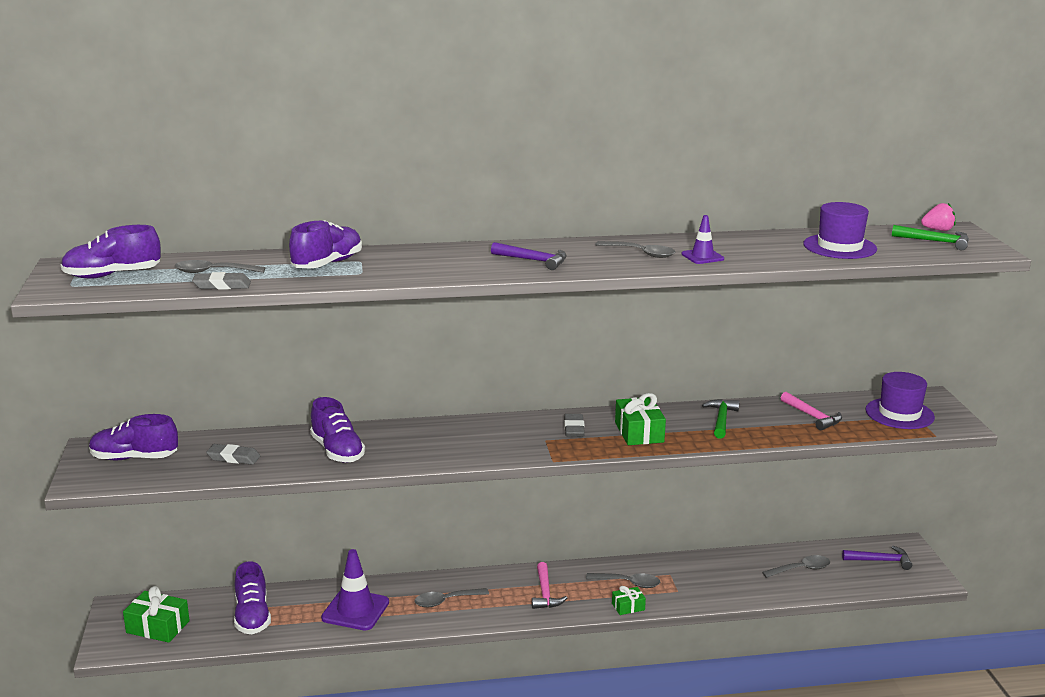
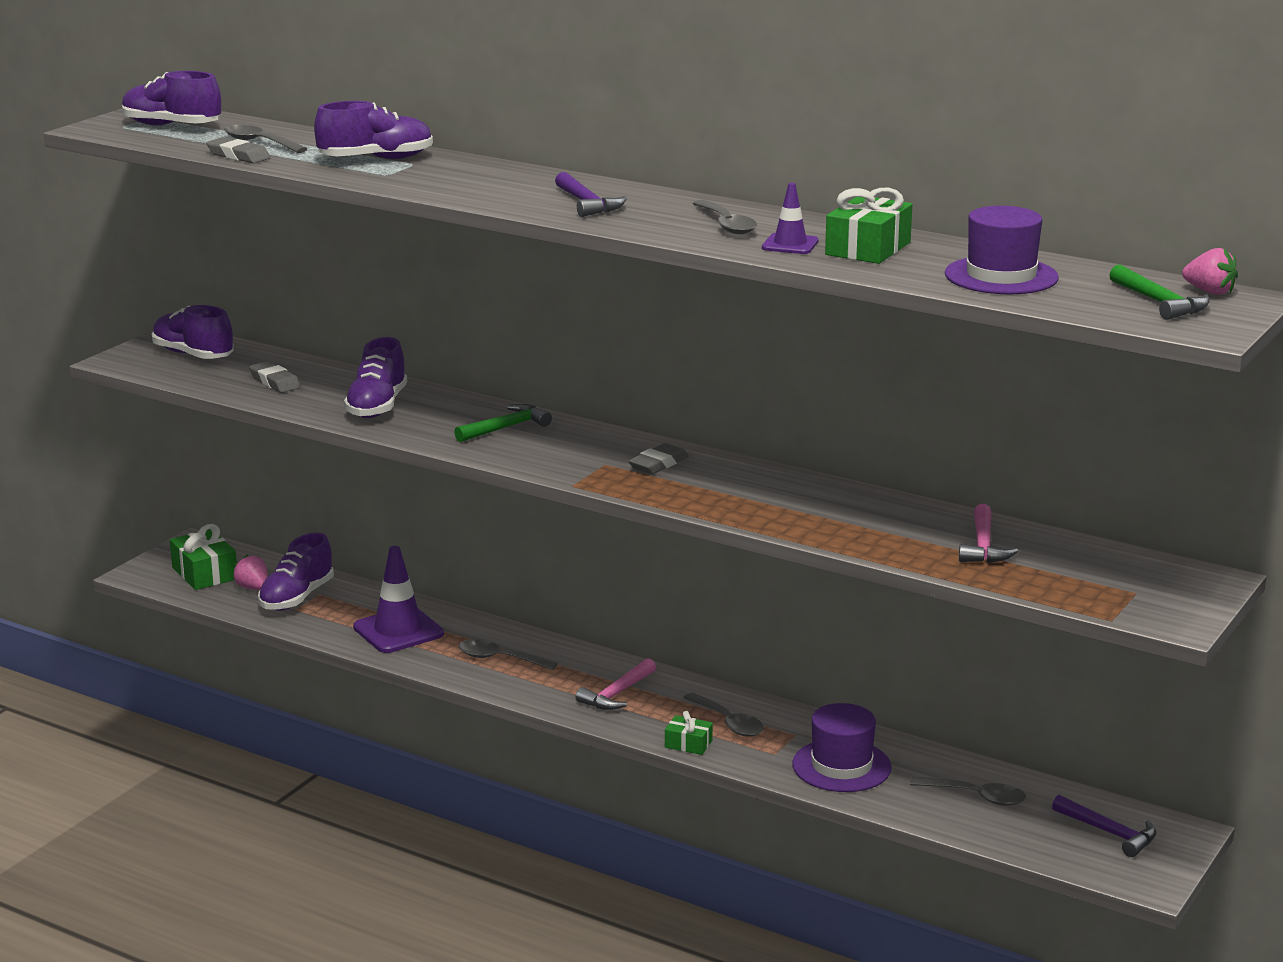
camera: 40 degrees right, 0 degrees up
green gift [615,393,666,445] -> green gift moved to [825,188,913,264]
green hammer [702,399,740,439] -> green hammer moved to [454,404,552,442]
purple hat [866,372,935,429] -> purple hat moved to [792,703,892,792]
none -> pink strawberry [233,554,268,590]

